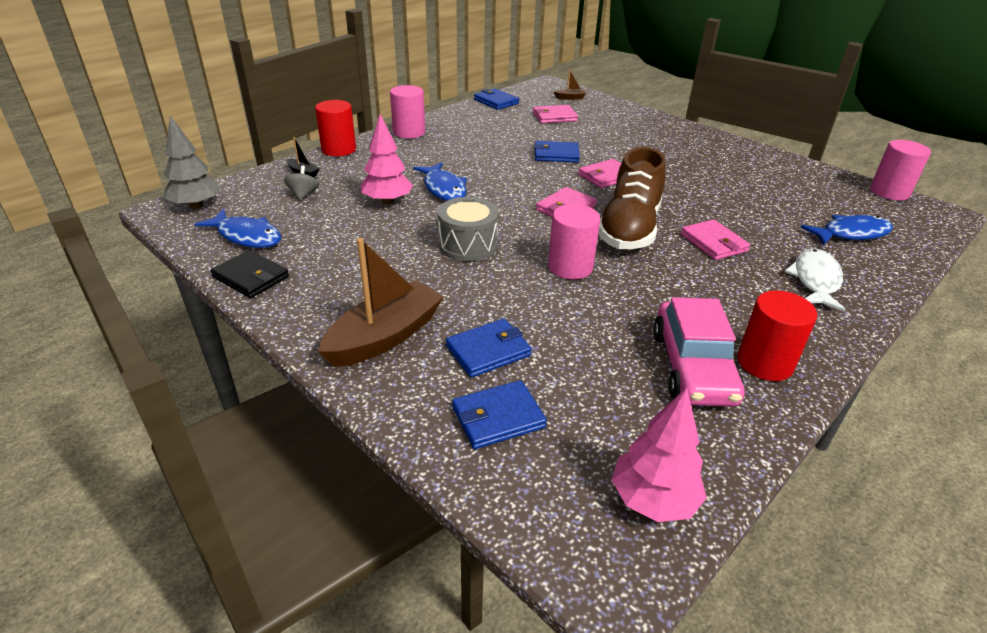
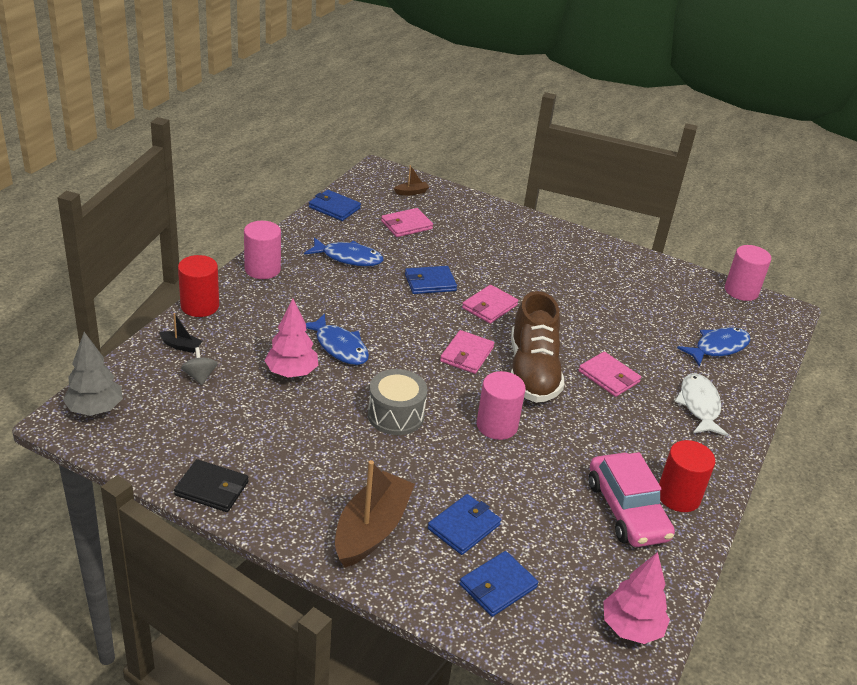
camera: 20 degrees left, 0 degrees up
blue fish [194,209,281,248] -> blue fish moved to [304,237,383,266]

